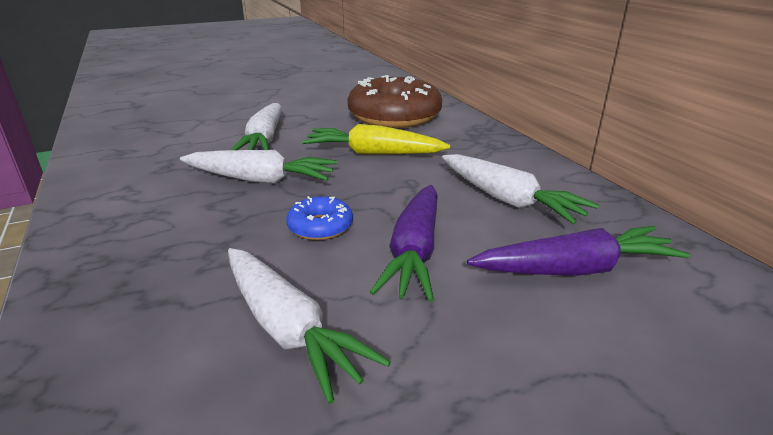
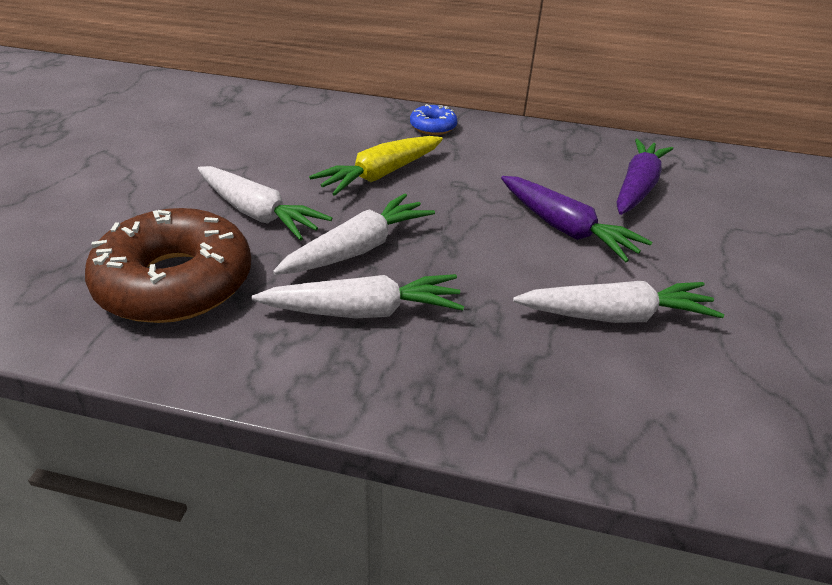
camera: 55 degrees left, 10 degrees up
blue donut [286,196,353,240] -> blue donut moved to [410,104,457,135]
brown donut [347,75,442,128] -> brown donut moved to [85,208,251,323]
white carrot [442,154,599,225] -> white carrot moved to [252,274,464,318]

